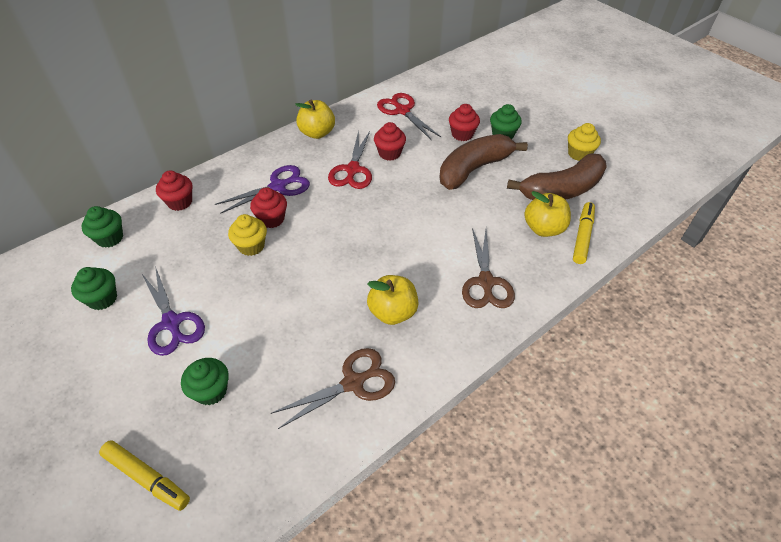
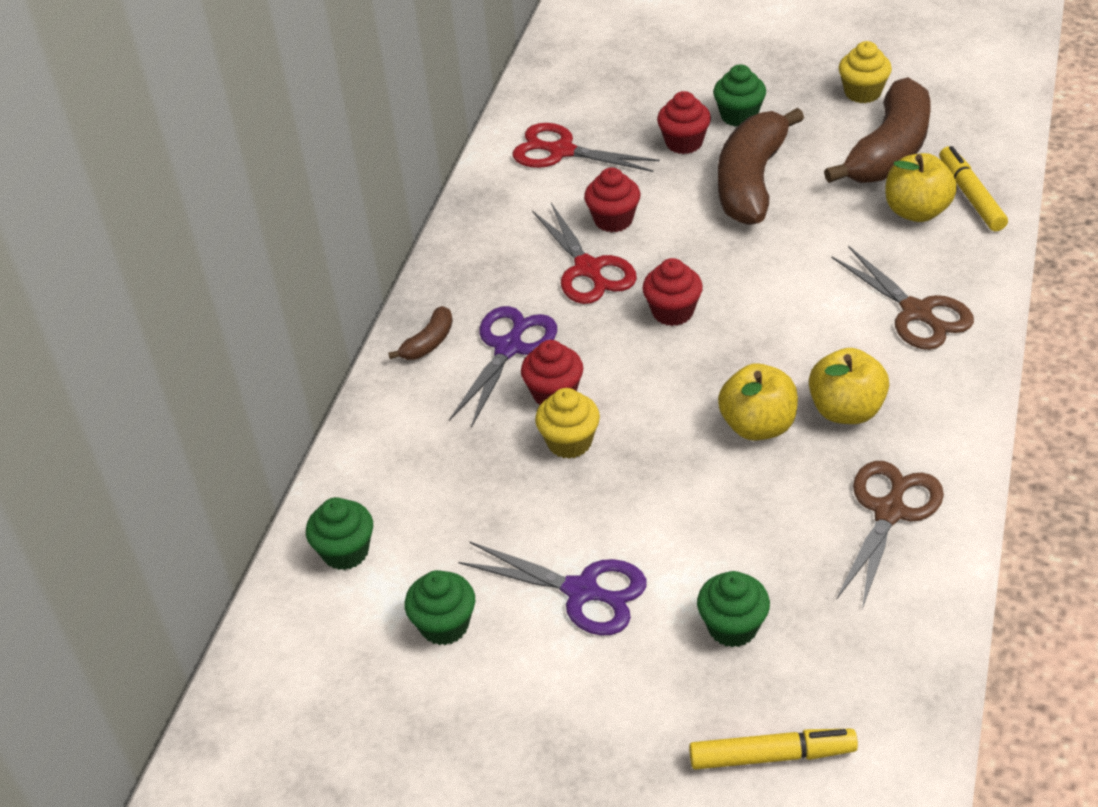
camera: 30 degrees left, 5 degrees down
red cupcake [156,171,192,211] -> red cupcake moved to [642,258,703,326]
yellow apple [295,100,335,139] -> yellow apple moved to [718,363,798,441]
none -> brown banana [388,306,453,360]

